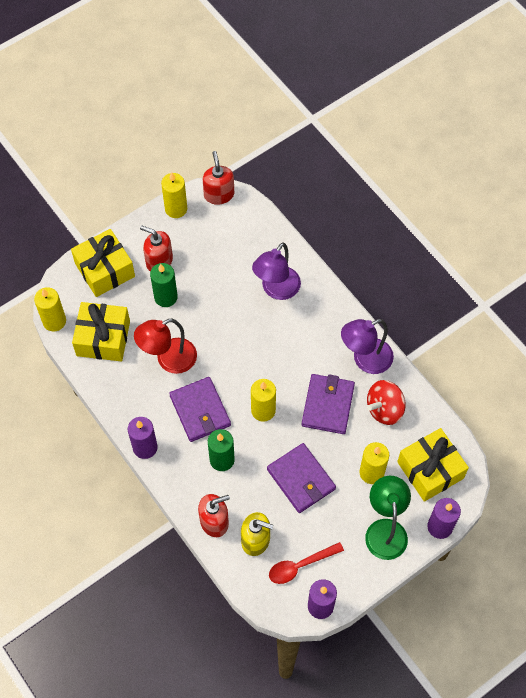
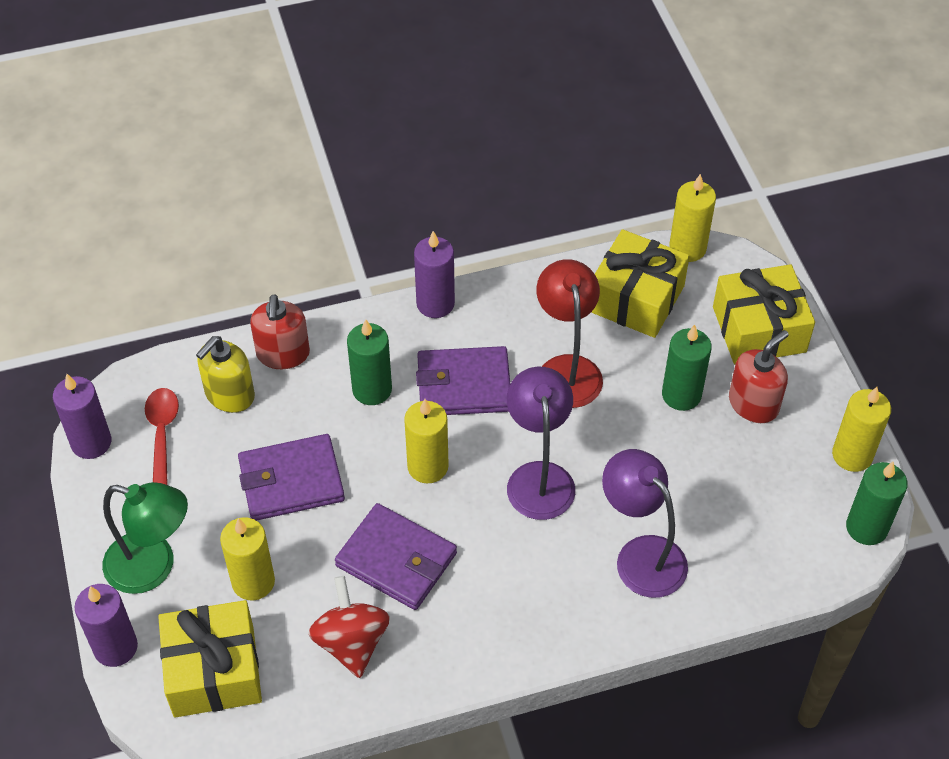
camera: 110 degrees right, 10 degrees down
red soap dispenser [203,151,234,205] -> green candle [846,462,908,545]
purple lamp [341,319,394,374] -> purple lamp moved to [507,367,575,520]

